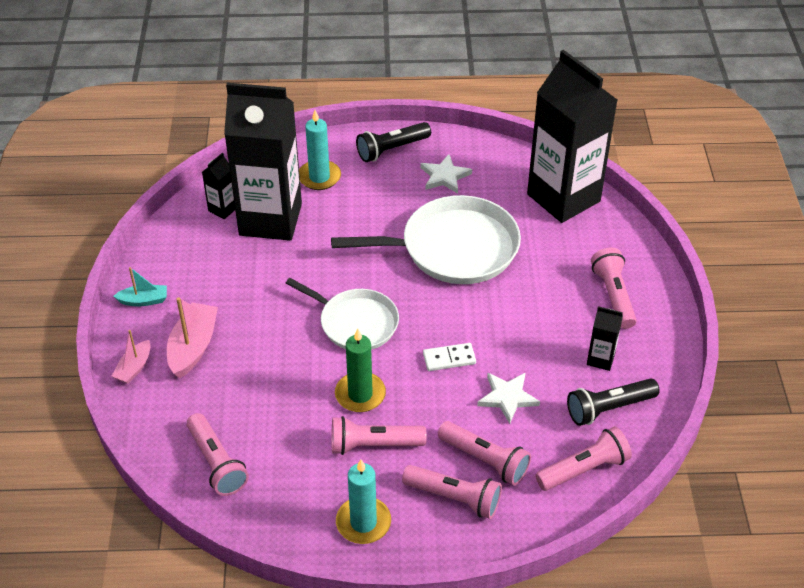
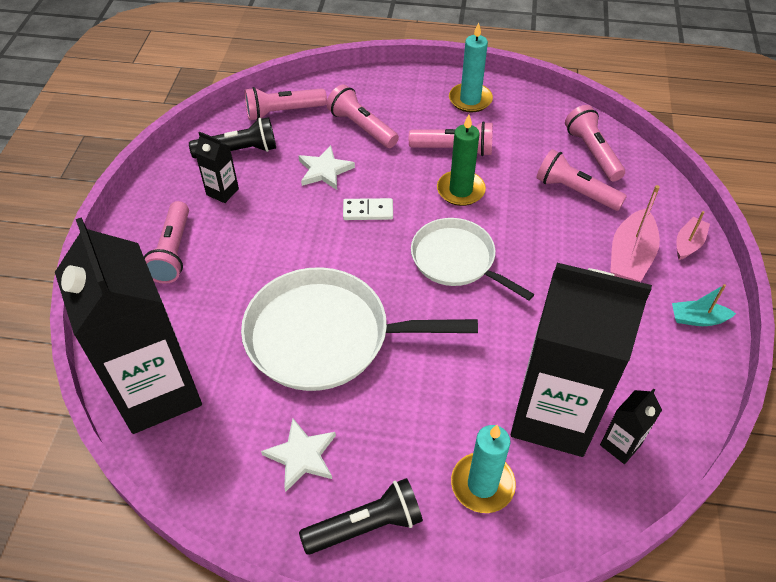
camera: 170 degrees left, 5 degrees up
pink flashlight [402,465,502,519] -> pink flashlight moved to [536,149,627,211]

